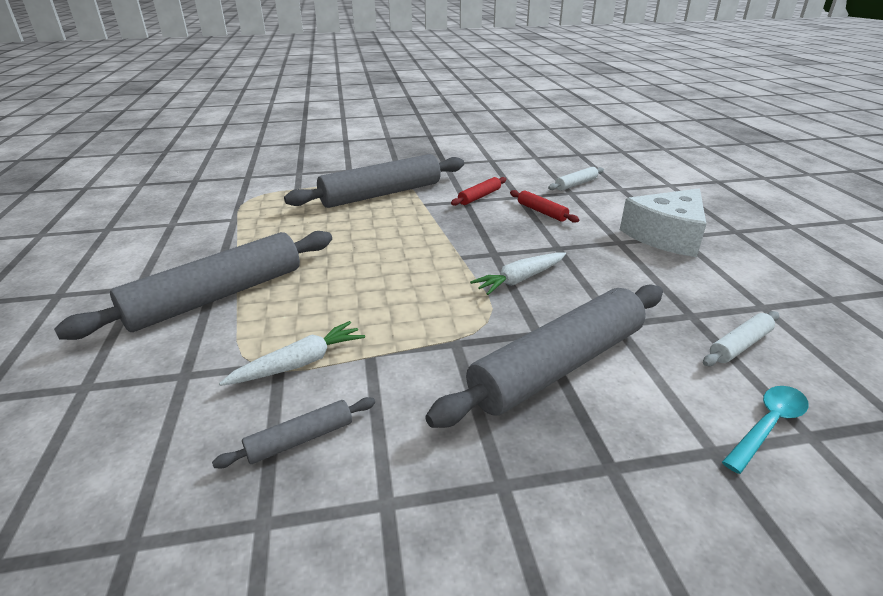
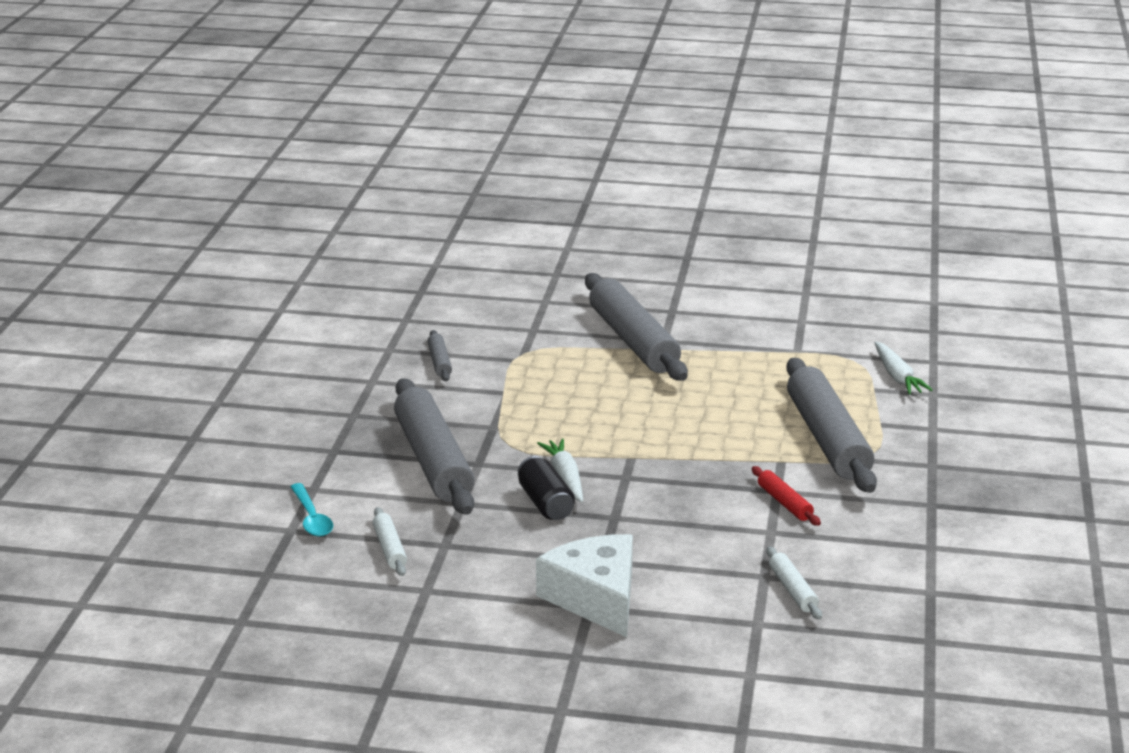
camera: 110 degrees right, 5 degrees down
white carrot [219,321,365,386] -> white carrot moved to [874,341,933,395]
red rolling pin [510,190,579,223] -> none
none -> black can [518,456,575,520]

